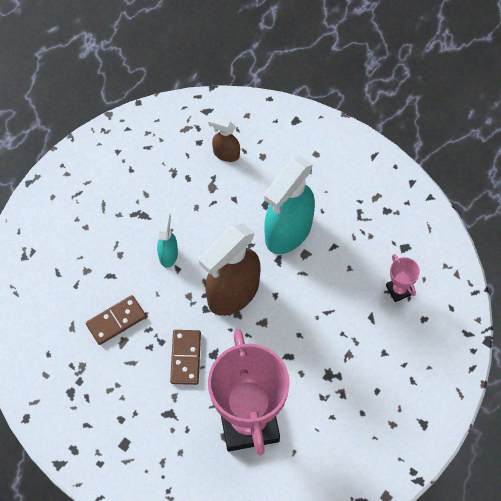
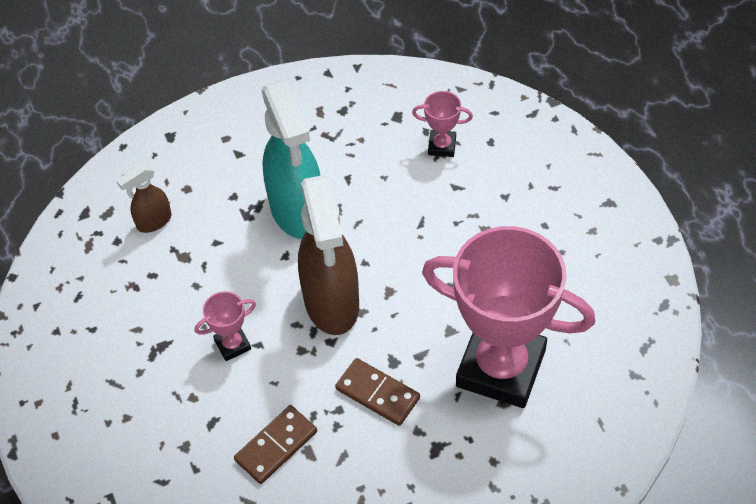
camera: 55 degrees left, 10 degrees down
brown domino [86,295,146,345] -> brown domino turned 45 degrees clockwise [234,405,317,484]
turquoise spray bottle [157,213,178,268] -> pink trophy [195,291,256,361]

